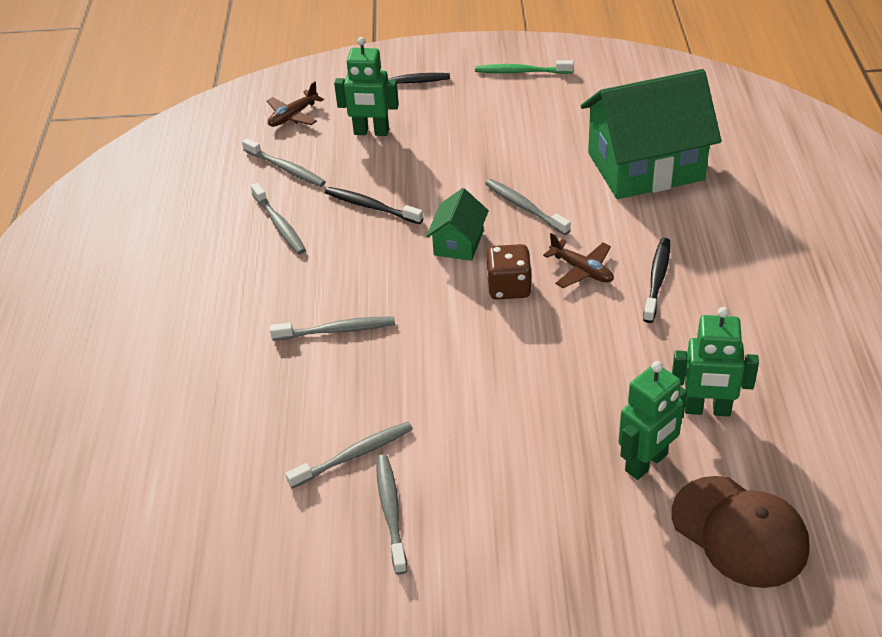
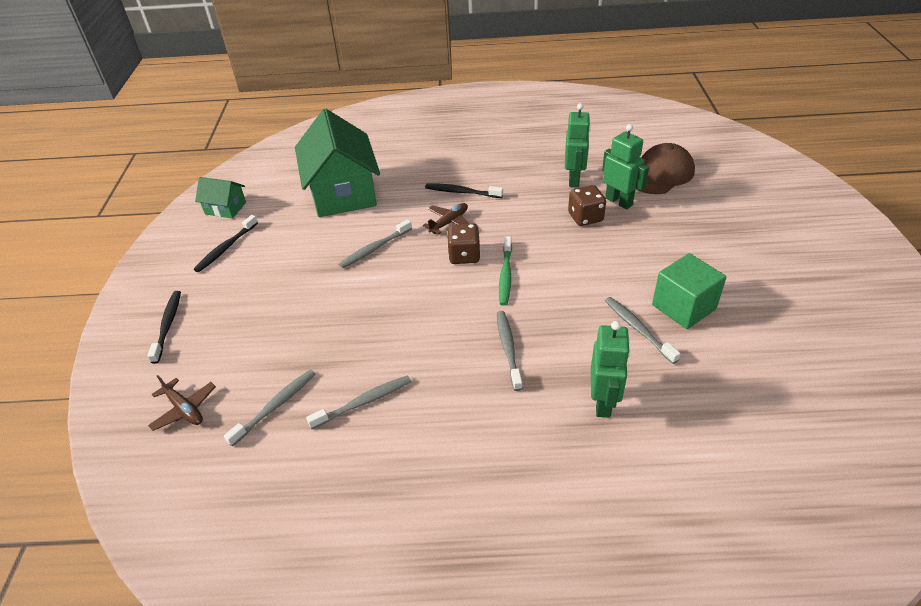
camera: 90 degrees left, 0 degrees up
black toothbrush [325,187,423,224] -> black toothbrush moved to [194,215,258,272]
green robot [334,37,399,136] -> green robot moved to [591,321,630,418]
grey toothbrush [376,455,407,575] -> green cube [652,253,726,329]
green house [426,188,489,261] -> green house moved to [195,177,246,218]
green toothbrush [475,60,574,74] -> green toothbrush moved to [499,236,512,306]
none -> brown dice [568,185,606,226]

